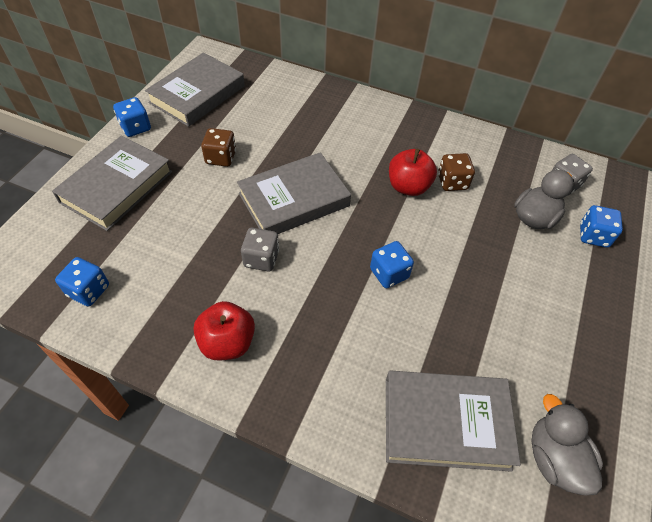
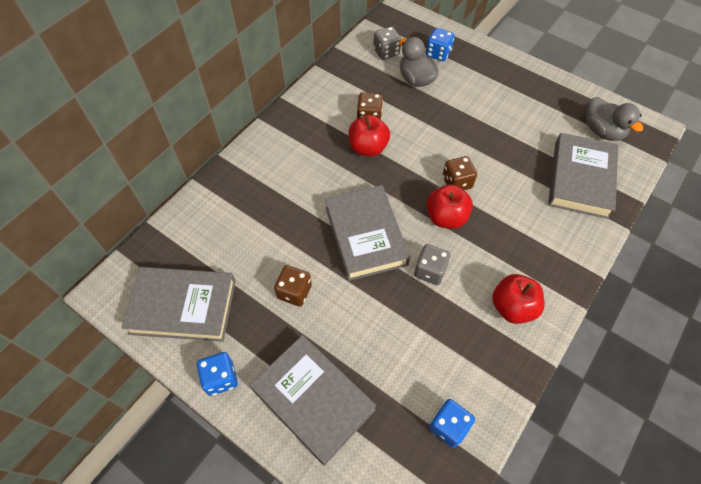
camera: 75 degrees left, 5 degrees up
grey book [145,52,245,127] -> grey book turned 45 degrees counterclockwise [121,267,236,342]
blue dice [370,241,414,288] -> brown dice [442,156,477,190]
grey duck [531,394,603,495] -> grey duck turned 120 degrees counterclockwise [586,97,643,141]
none -> red apple [426,184,473,229]

